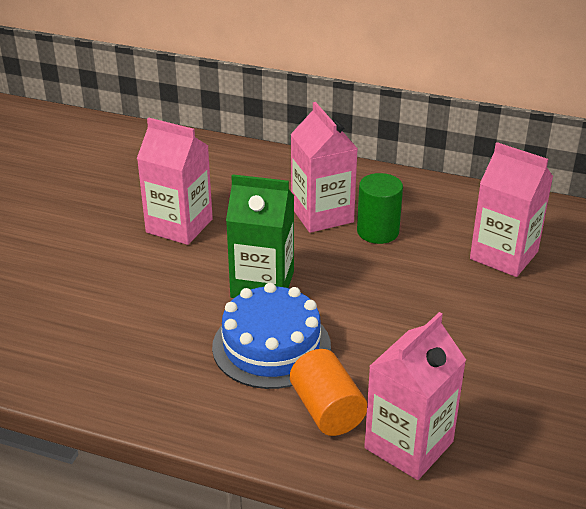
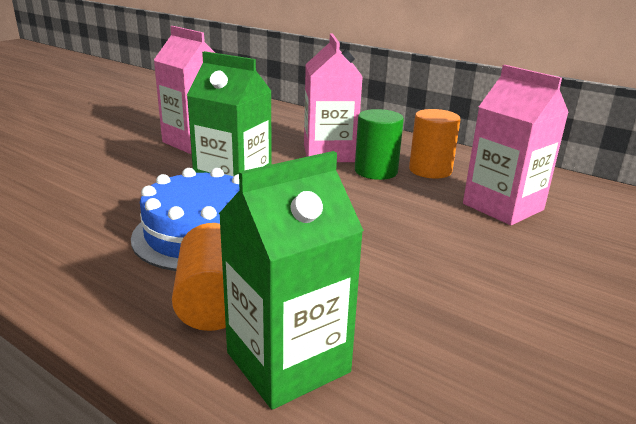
camera: 15 degrees right, 10 degrees down
pink carton [364,312,466,480] -> green carton [219,151,364,410]
none -> orange cylinder [409,109,461,179]

